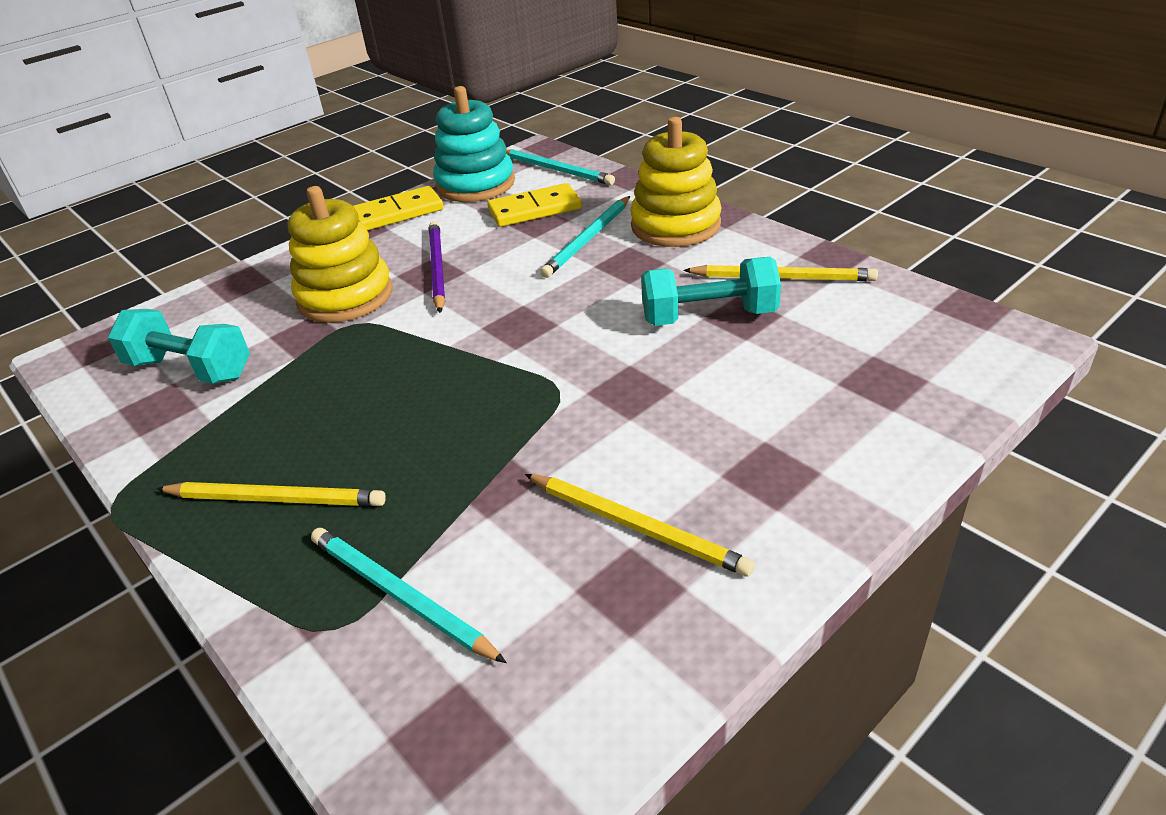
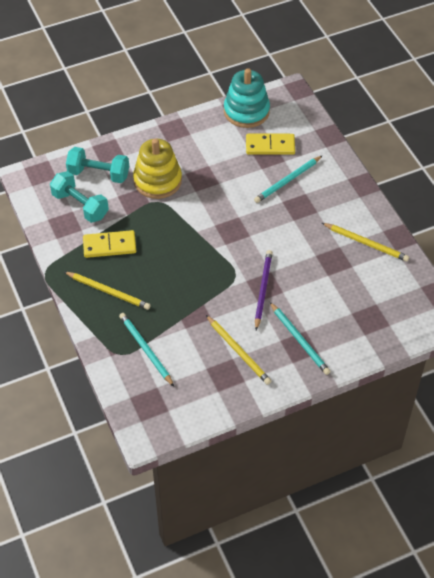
camera: 15 degrees right, 15 degrees up
yellow domino [353,186,444,231] -> yellow domino moved to [83,230,136,258]
purple pencil [429,221,445,313] -> purple pencil moved to [255,250,273,330]
turquoise pencil [506,149,615,185] -> turquoise pencil moved to [270,302,331,375]
yellow stacking toy [630,117,721,247] -> none
turquoise dumbbell [641,257,781,326] -> turquoise dumbbell moved to [66,147,129,183]

